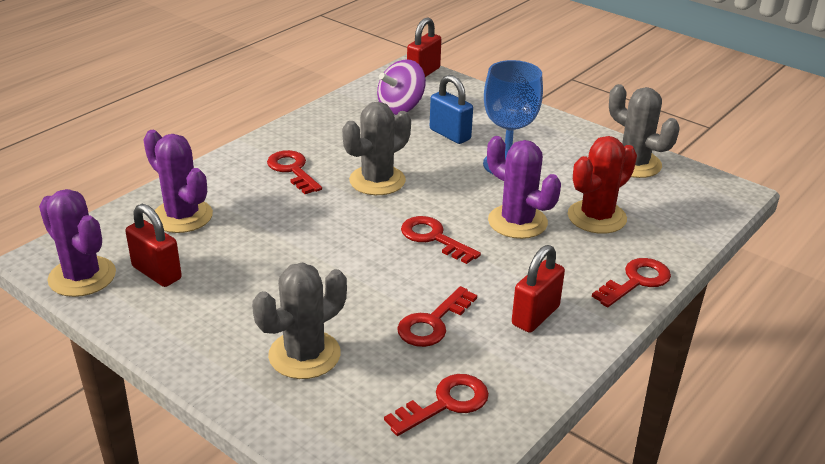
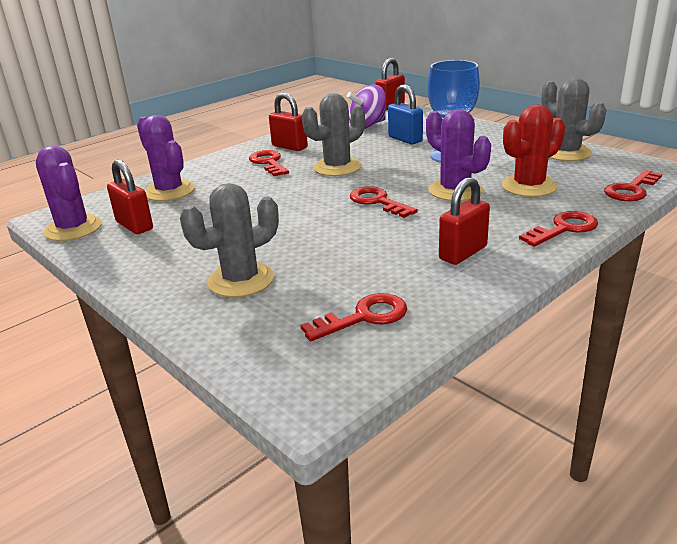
camera: 10 degrees right, 5 degrees down
red key [397,286,477,347] -> red key moved to [604,170,662,201]
none -> red padlock [269,92,308,151]

